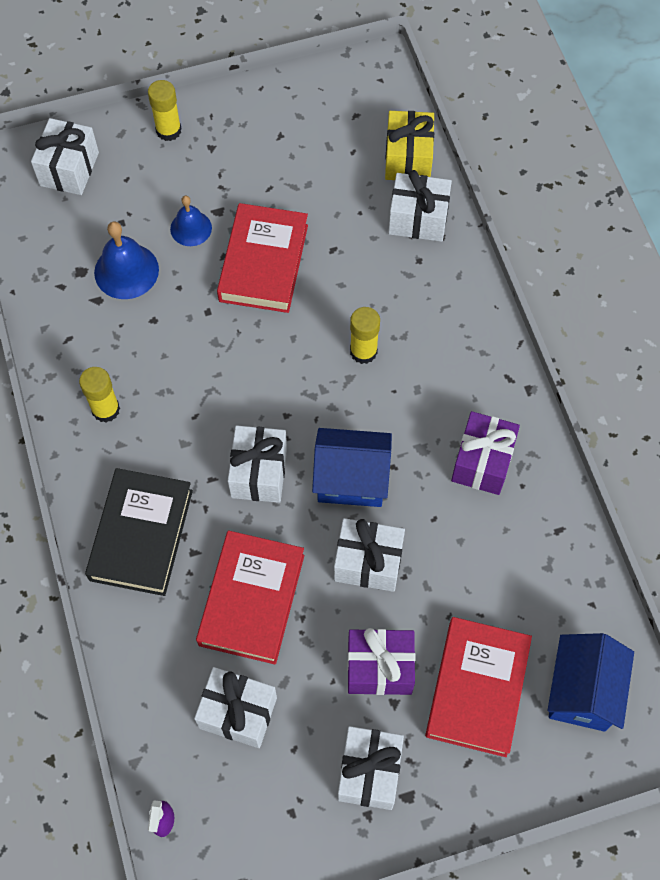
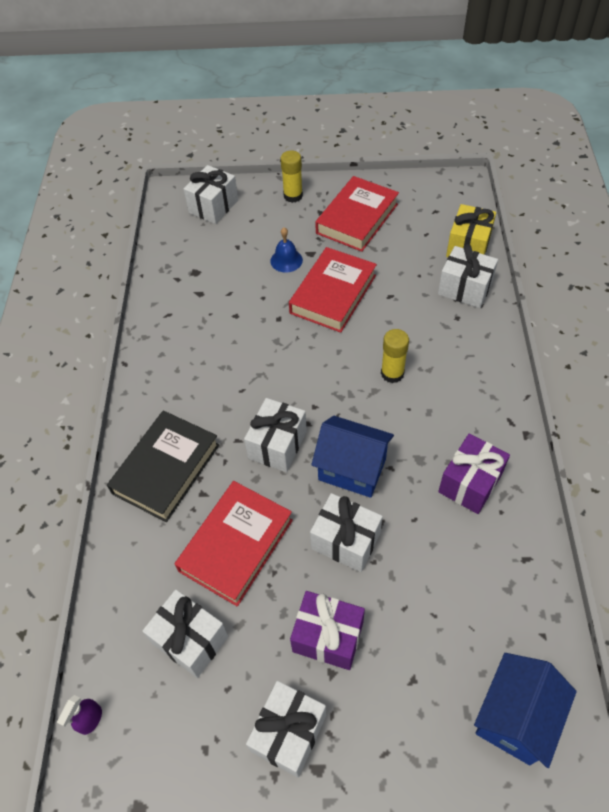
camera: 20 degrees right, 10 degrees down
yellow glue stick [79,367,120,422] -> none
blue bell [94,221,159,299] -> none
red book [425,617,532,757] -> red book moved to [315,176,399,252]

